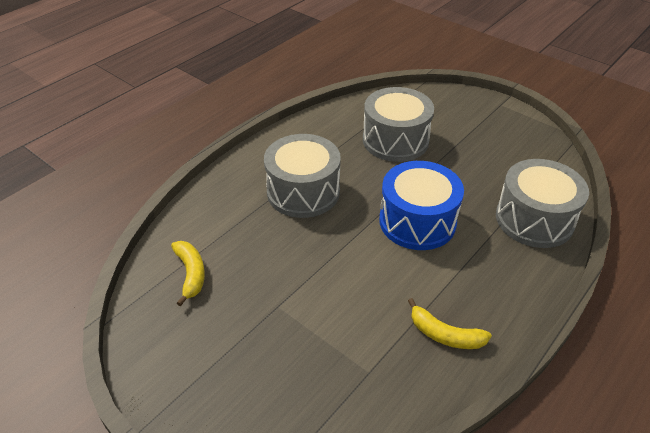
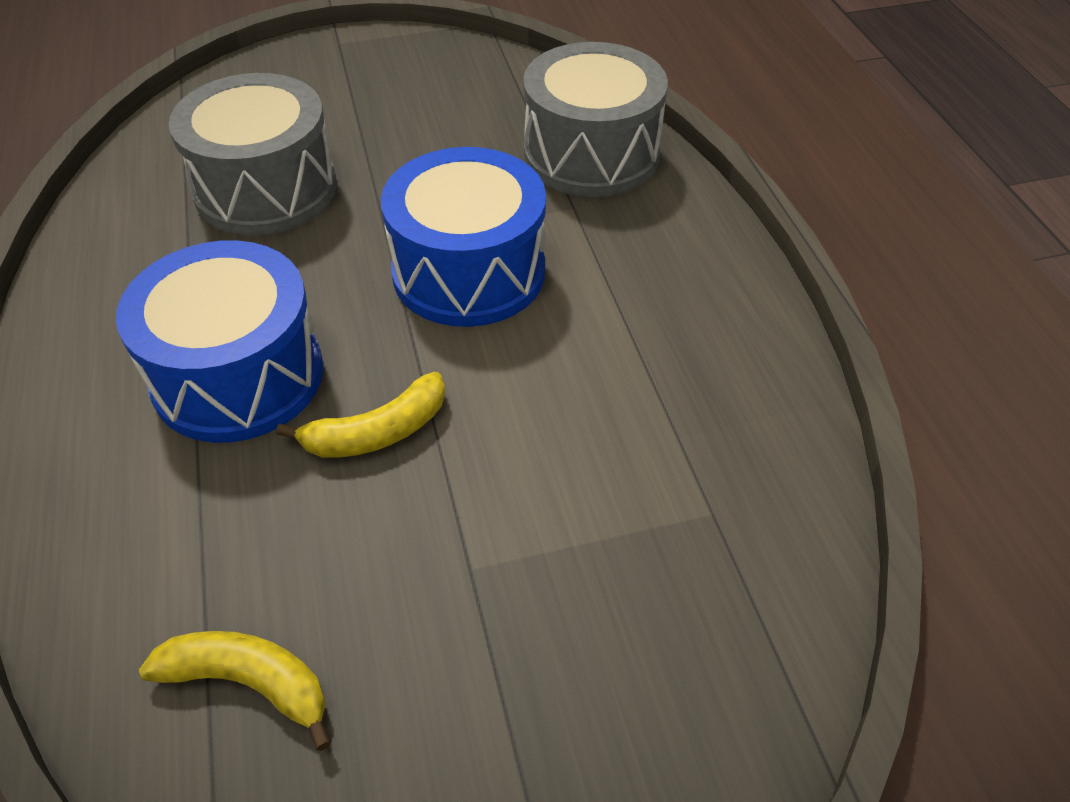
camera: 55 degrees left, 5 degrees up
grey drum [264,134,341,218] -> blue drum [116,240,323,443]
yellow banana [408,298,492,349] -> yellow banana moved to [276,372,445,458]

